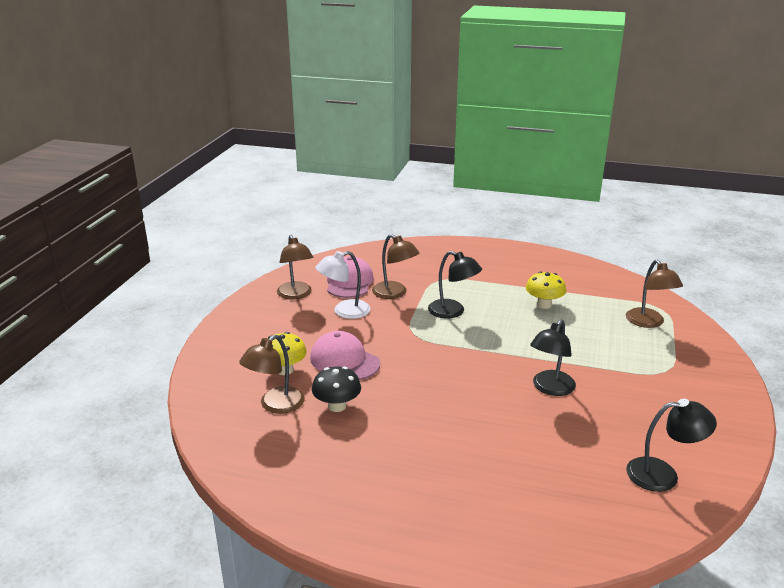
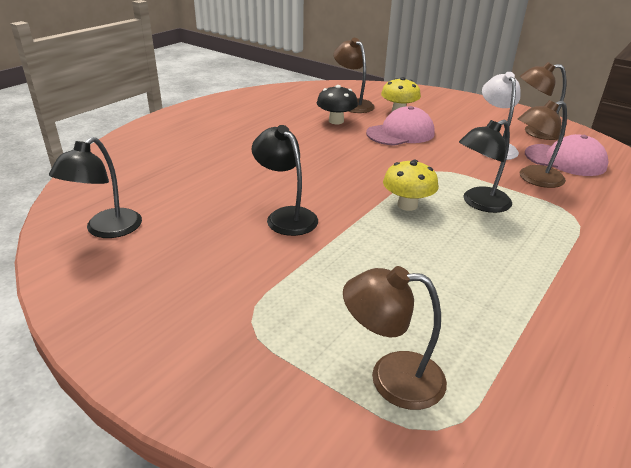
camera: 110 degrees right, 5 degrees up
yellow mushroom [526,271,566,309] -> yellow mushroom moved to [383,160,439,211]

